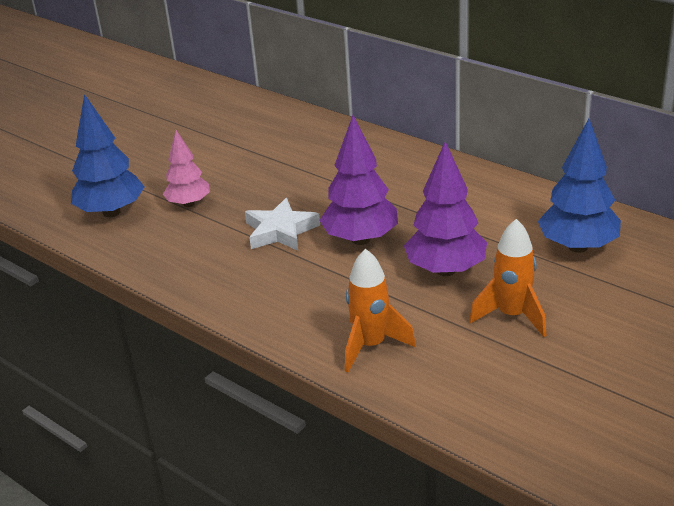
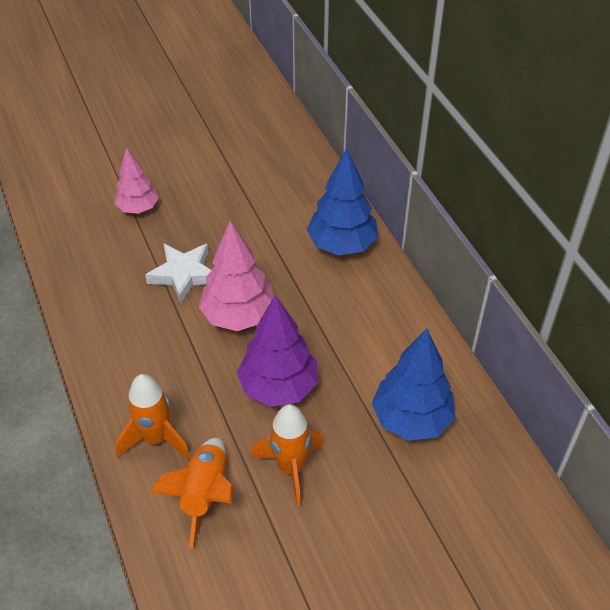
camera: 25 degrees right, 15 degrees up
blue tree [71,94,144,217] -> blue tree moved to [307,148,378,255]
purple tree [319,115,398,245] -> pink tree [199,221,274,331]
none -> orange rocket [150,438,234,548]

